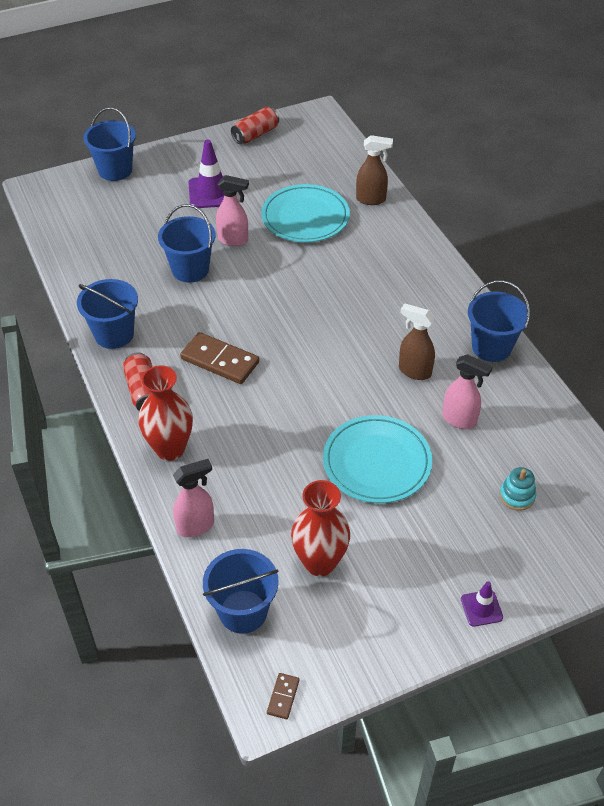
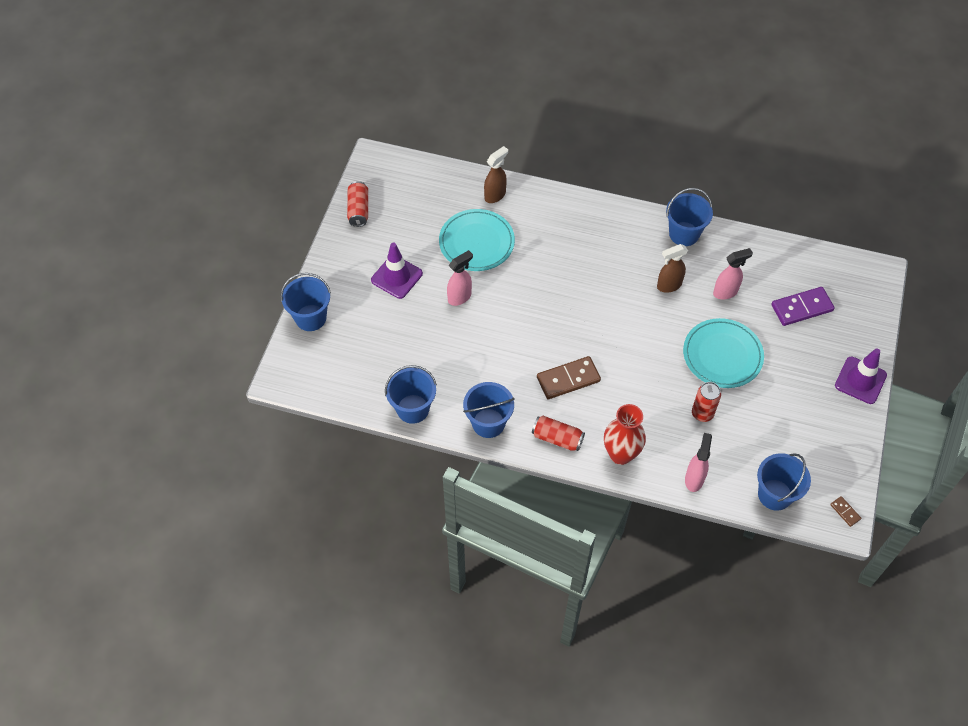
camera: 50 degrees left, 10 degrees up
blue bucket [158,204,215,283] -> blue bucket moved to [385,365,437,424]
red vase [291,480,350,576] -> none
purple traffic cone [461,581,503,627] -> purple traffic cone [835,349,887,404], size x1.77
turquoise stacking toy [499,467,536,511] -> purple domino [771,287,835,326]
none -> red can [692,382,721,422]

